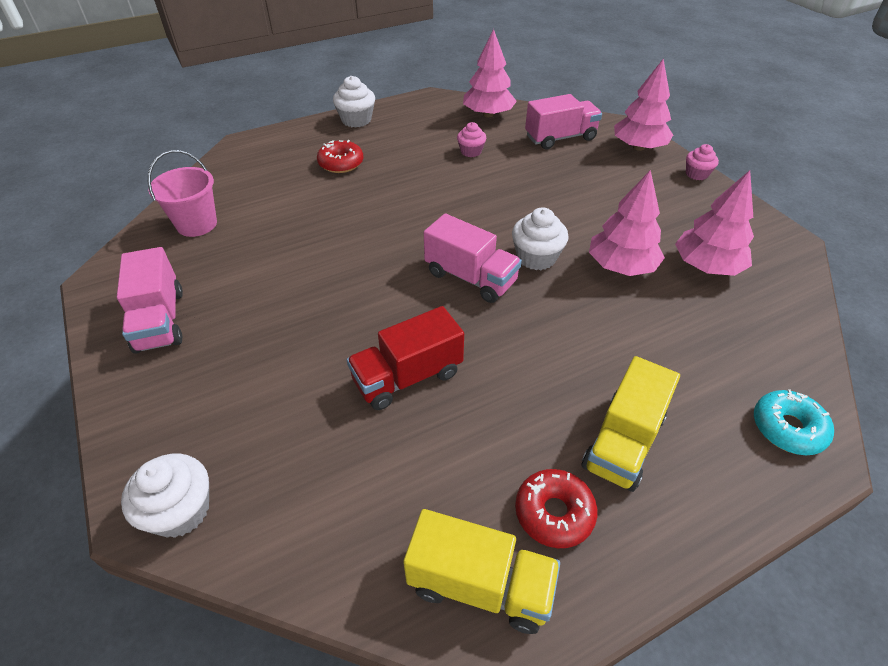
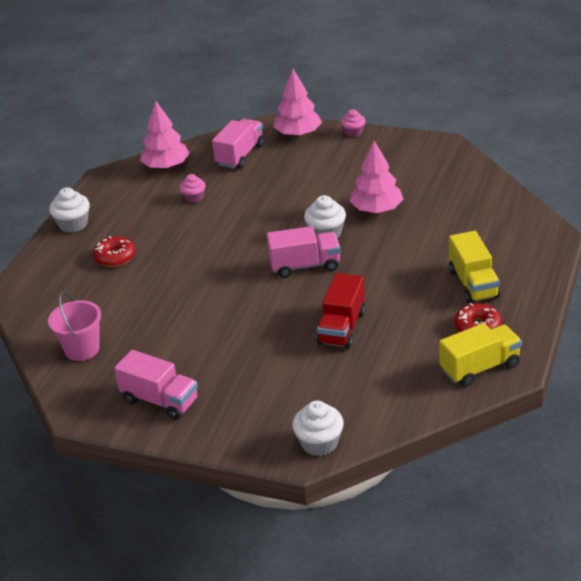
camera: 40 degrees left, 10 degrees down
pink tree [675,170,754,276] -> none
turquoise donut [754,389,834,455] -> none

